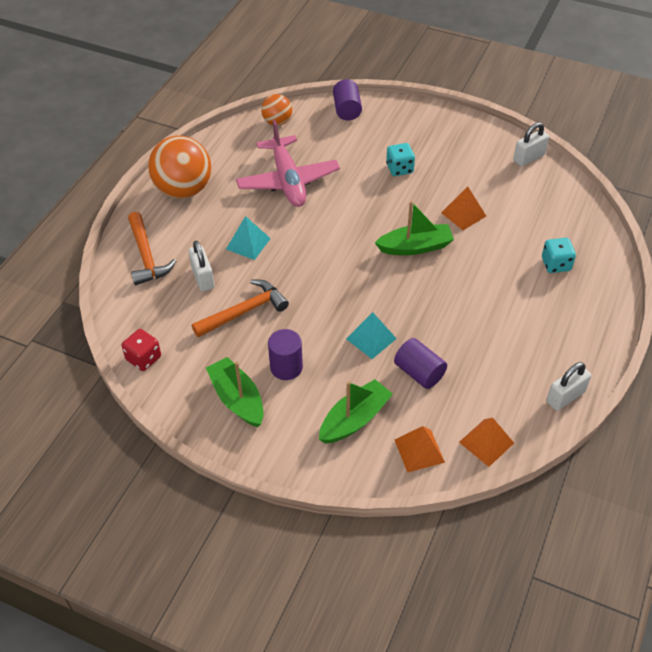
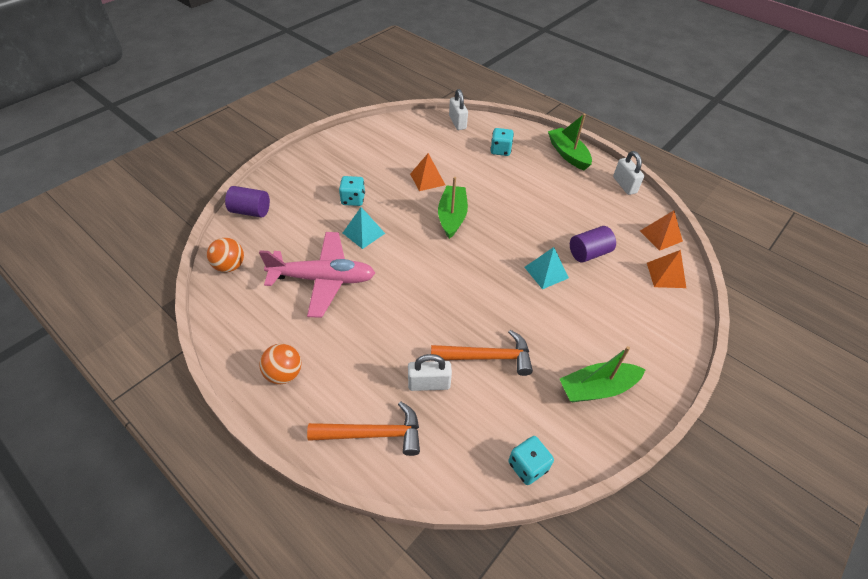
camera: 75 degrees left, 0 degrees up
red dice [122,329,161,371] -> turquoise dice [508,436,554,485]
orange ball [148,136,211,199] -> orange ball [259,344,301,384], size x0.54
orange hammer [192,280,289,338] -> orange hammer turned 105 degrees clockwise [431,330,533,376]
turquoise pyramid [226,216,271,260] -> turquoise pyramid moved to [343,207,386,249]
purple cylinder [268,329,303,380] -> none
green boat [319,379,393,444] -> green boat moved to [548,113,592,171]
white padlock [513,122,549,166] -> white padlock moved to [449,89,468,130]

